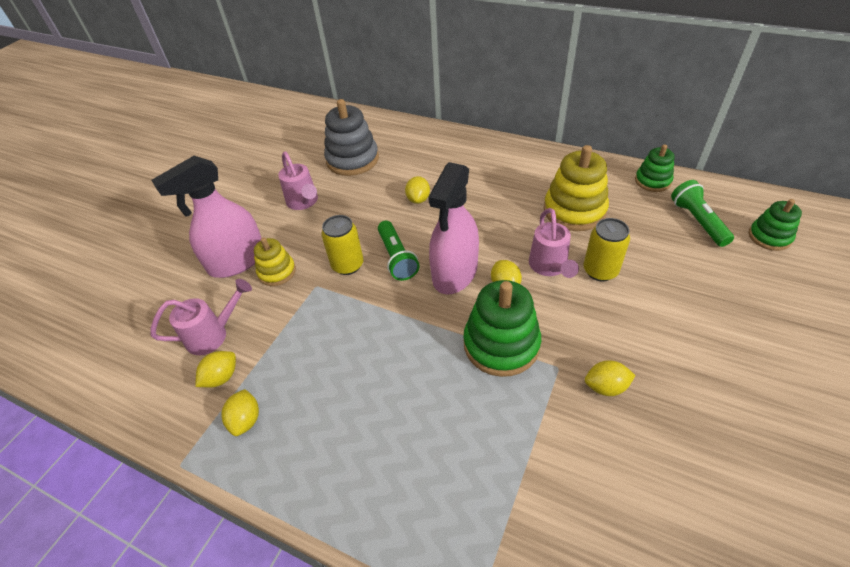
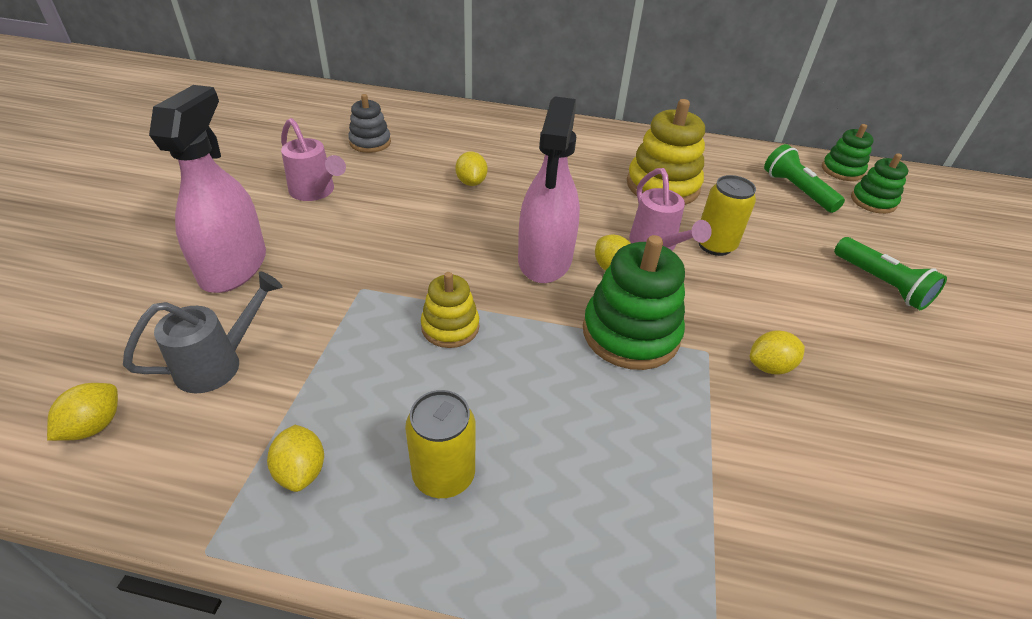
camera: 20 degrees left, 5 degrees down
pink spray bottle [151,156,261,278] -> pink spray bottle turned 150 degrees clockwise [149,85,266,293]
pink watering can [151,279,252,355] -> grey watering can [123,272,282,393]
yellow lemon [195,351,236,388] -> yellow lemon moved to [47,383,118,441]
yellow stacking toy [254,237,296,286] -> yellow stacking toy moved to [421,272,479,348]
yellow can [321,215,363,275] -> yellow can moved to [405,390,475,498]
grey stacking toy [324,99,379,176] -> grey stacking toy [348,94,391,153], size x0.59
green flashlight [378,221,419,281] -> green flashlight moved to [834,237,947,310]
green stacking toy [635,144,675,192] -> green stacking toy moved to [822,124,874,181]

